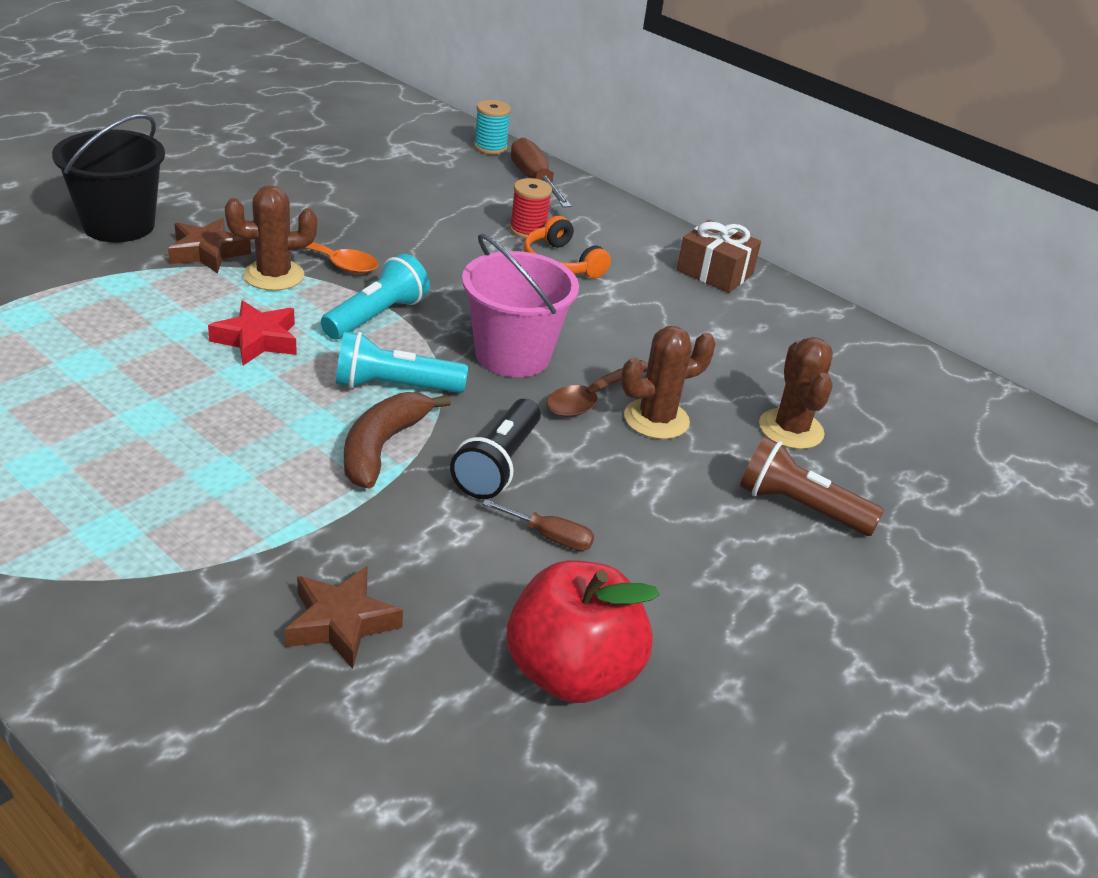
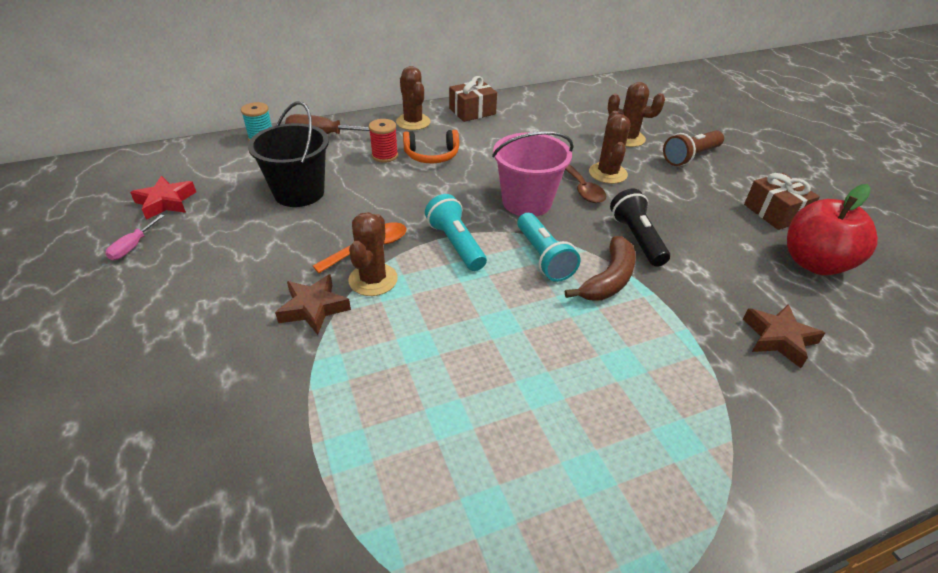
camera: 60 degrees left, 5 degrees up
black bucket [52,114,165,242] -> black bucket moved to [248,101,329,207]
red star [208,301,297,366] -> red star moved to [130,176,196,220]
turquoise flashlight [336,331,468,393] -> turquoise flashlight turned 45 degrees counterclockwise [517,213,580,282]
brown banana [344,392,451,488] -> brown banana turned 105 degrees counterclockwise [565,236,636,300]
black flashlight [450,399,541,499] -> black flashlight turned 150 degrees counterclockwise [610,189,670,267]
brown screwdriver [482,499,594,551] -> none
none -> pink screwdriver [105,215,165,260]
none -> brown cactus [396,66,431,130]
none -> brown gift [744,173,820,230]

